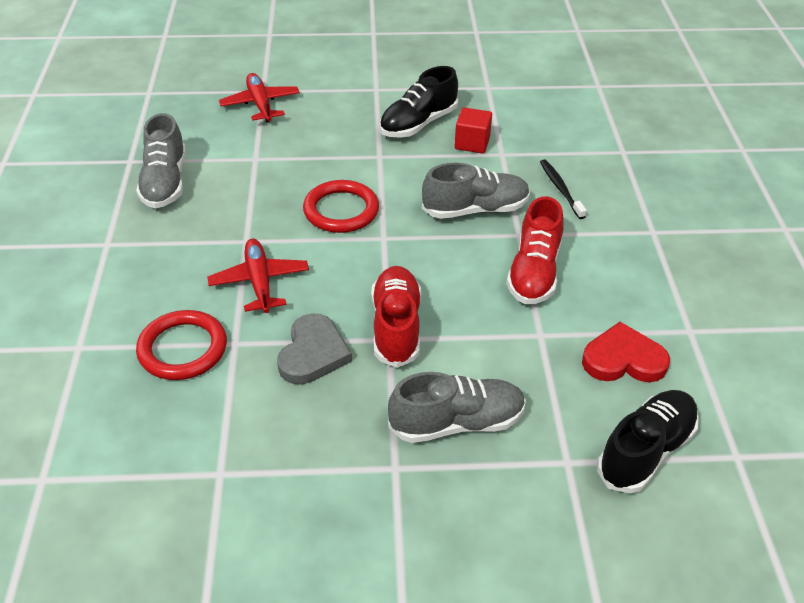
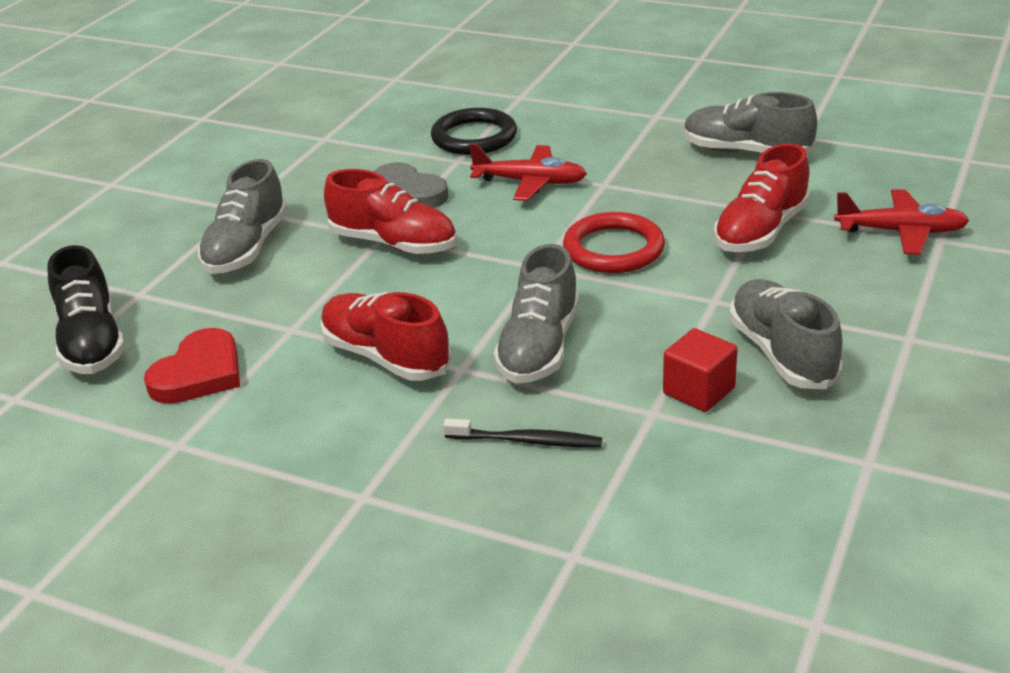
camera: 120 degrees right, 10 degrees down
red ring [136,310,227,380] -> black ring [431,108,517,155]
black shoe [379,66,458,138] -> grey shoe [729,279,843,389]
none -> red shoe [714,143,810,252]

